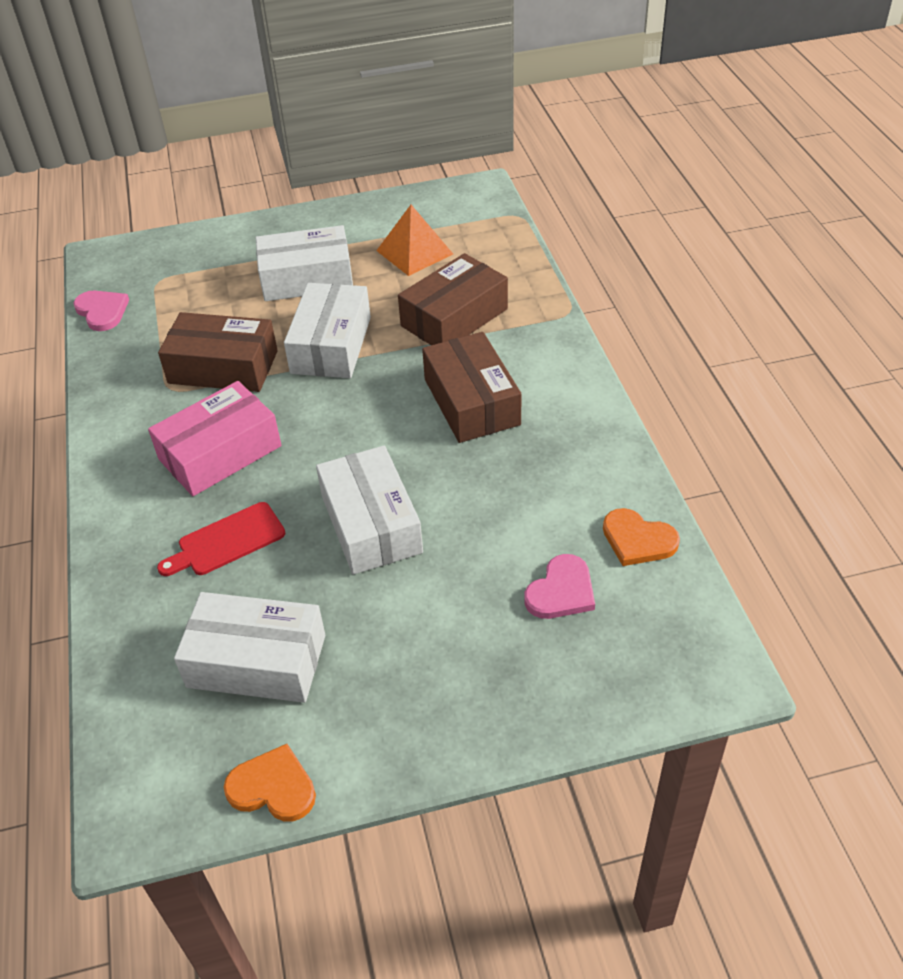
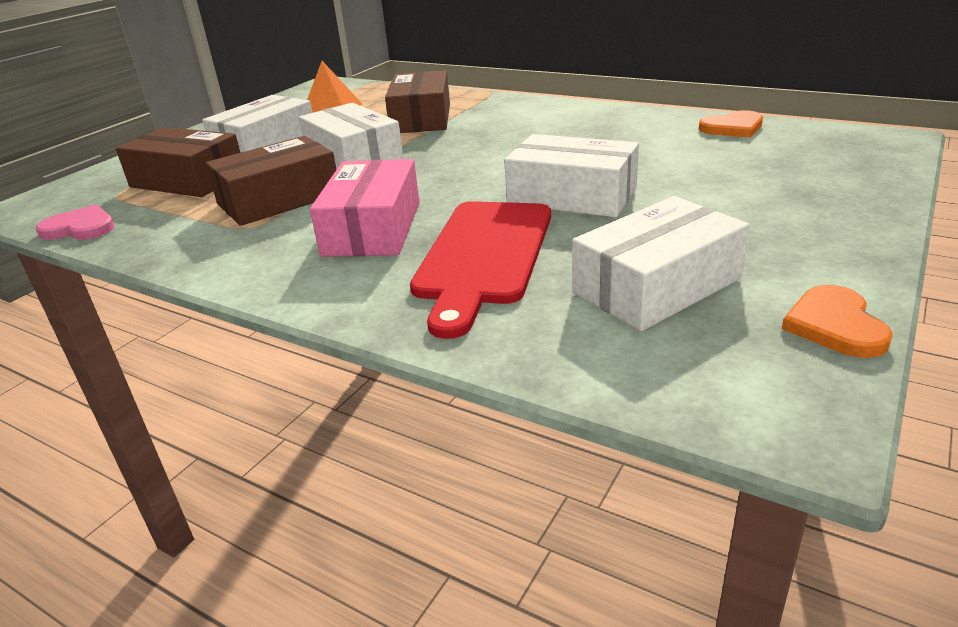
camera: 45 degrees left, 15 degrees down
red cutting board [157,502,285,576] -> red cutting board [410,201,551,339], size x1.73
orange heart [224,744,316,822] -> orange heart turned 60 degrees counterclockwise [782,285,893,358]
brown box [422,332,521,443] -> brown box moved to [116,127,240,197]
pink heart [524,554,595,619] -> none

